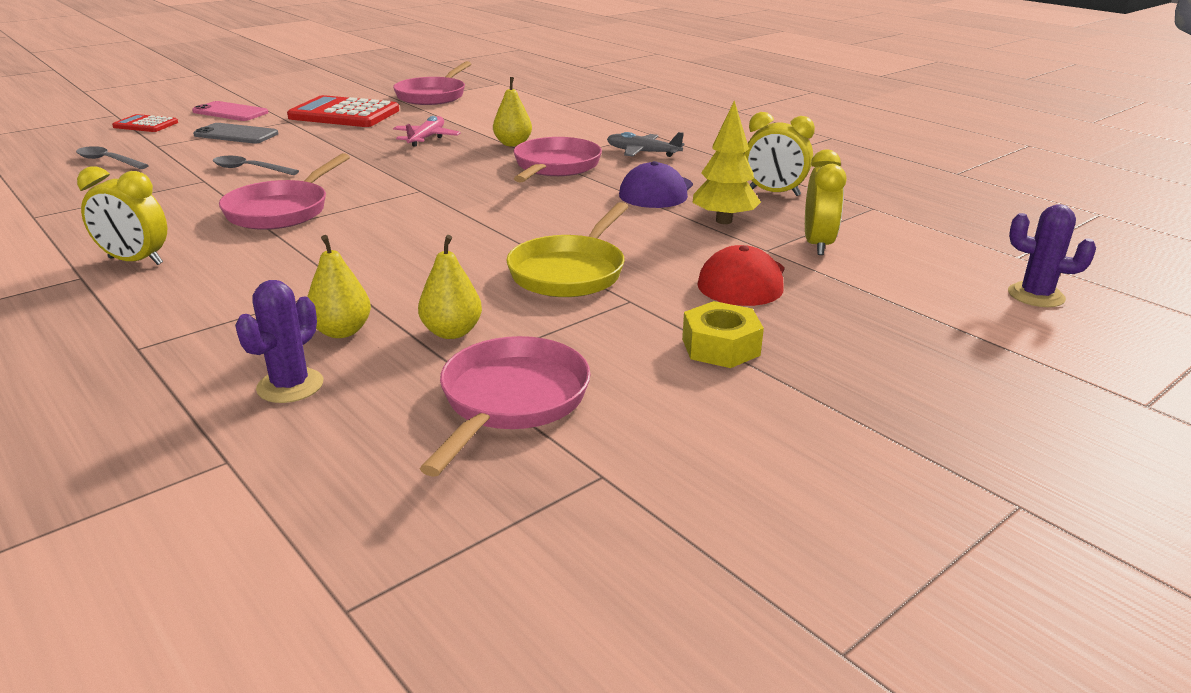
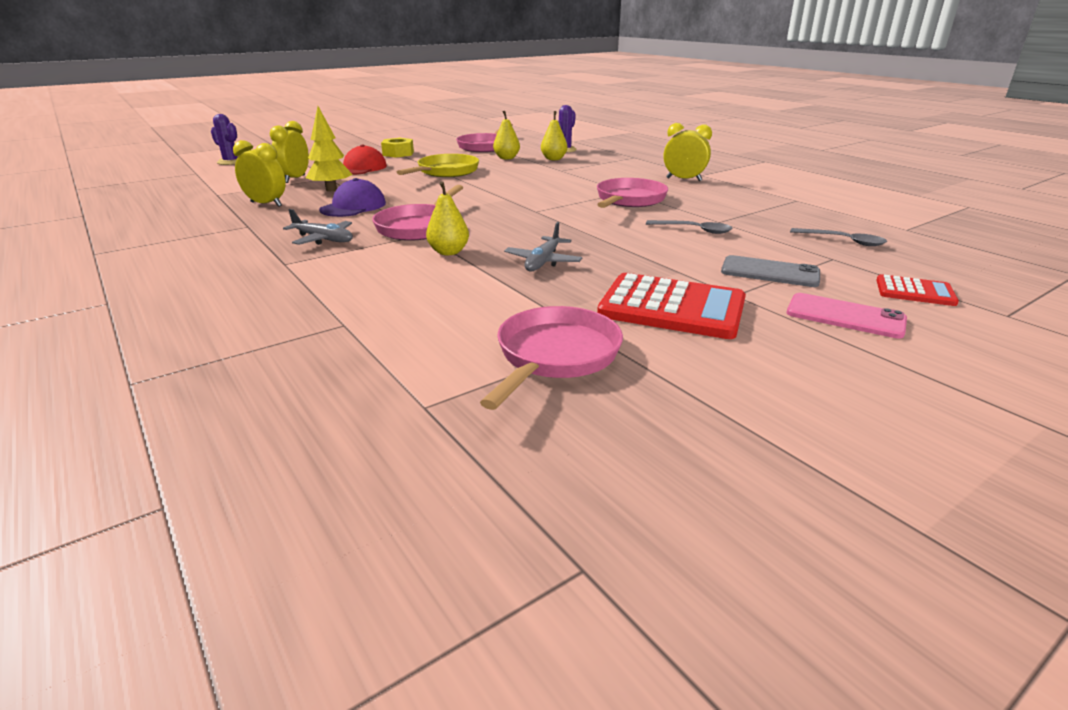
camera: 175 degrees left, 0 degrees up
pink plane [393,116,461,147] -> grey plane [504,222,583,272]

